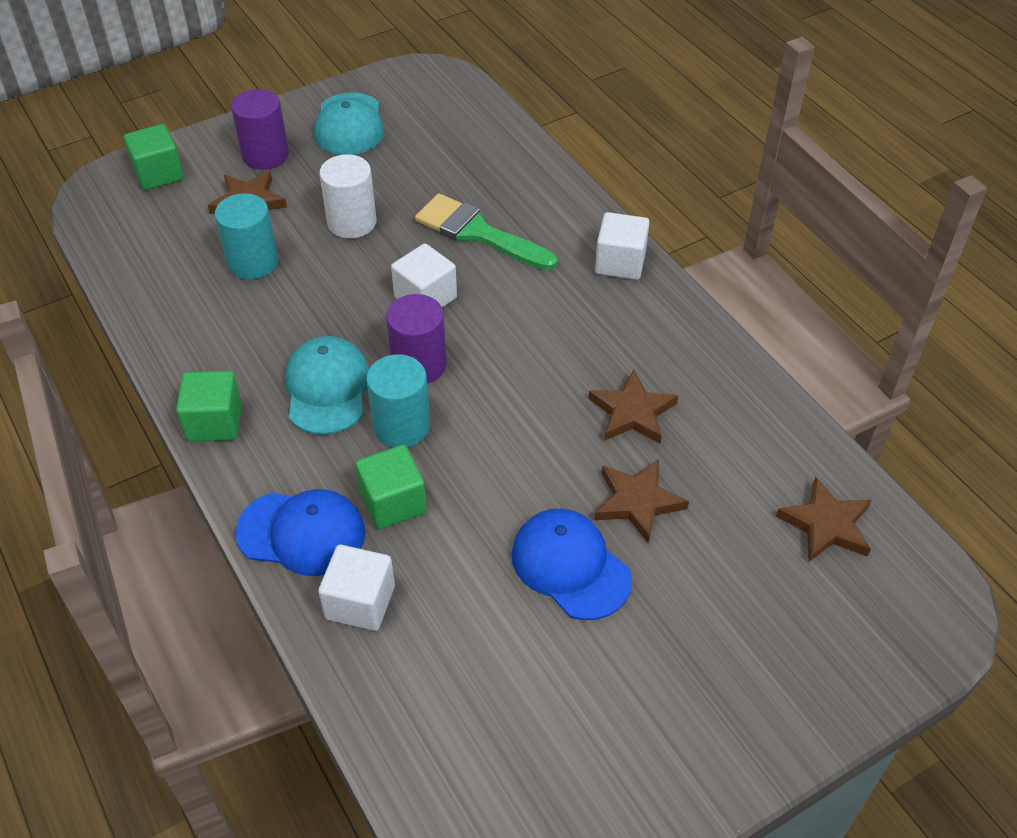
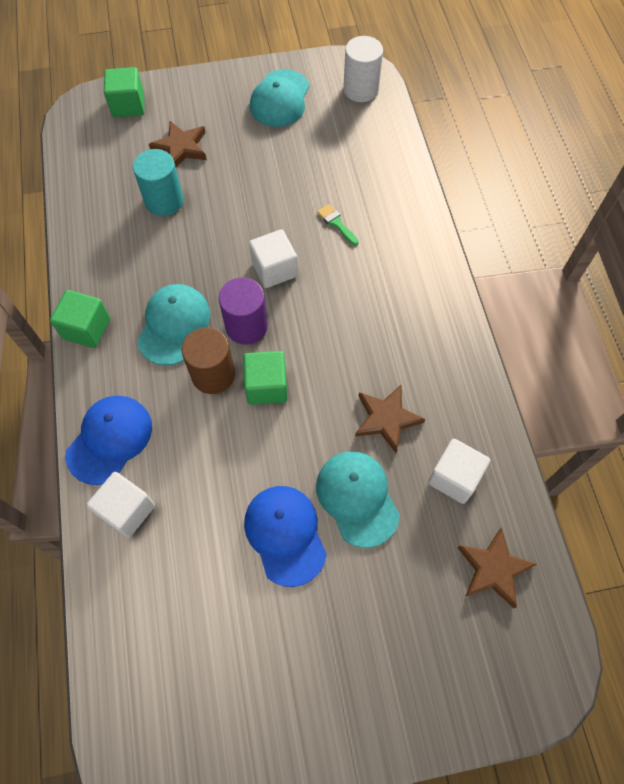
camera: 20 degrees right, 15 degrees up
purple cylinder [231,89,289,170] -> none
blue cap [235,489,365,576] -> blue cap turned 90 degrees counterclockwise [65,396,152,485]
white cylinder [319,154,377,238] -> white cylinder moved to [343,36,383,102]
green cube [355,445,427,529] -> green cube moved to [243,351,287,405]
turquoise cylinder [366,354,430,447] -> brown cylinder [182,327,235,394]
green brush [415,193,558,270] -> green brush [317,204,359,245], size x0.45
brown star [594,459,689,543] -> turquoise cap [316,451,400,548]
white cube [595,212,650,280] -> white cube moved to [428,439,490,504]

